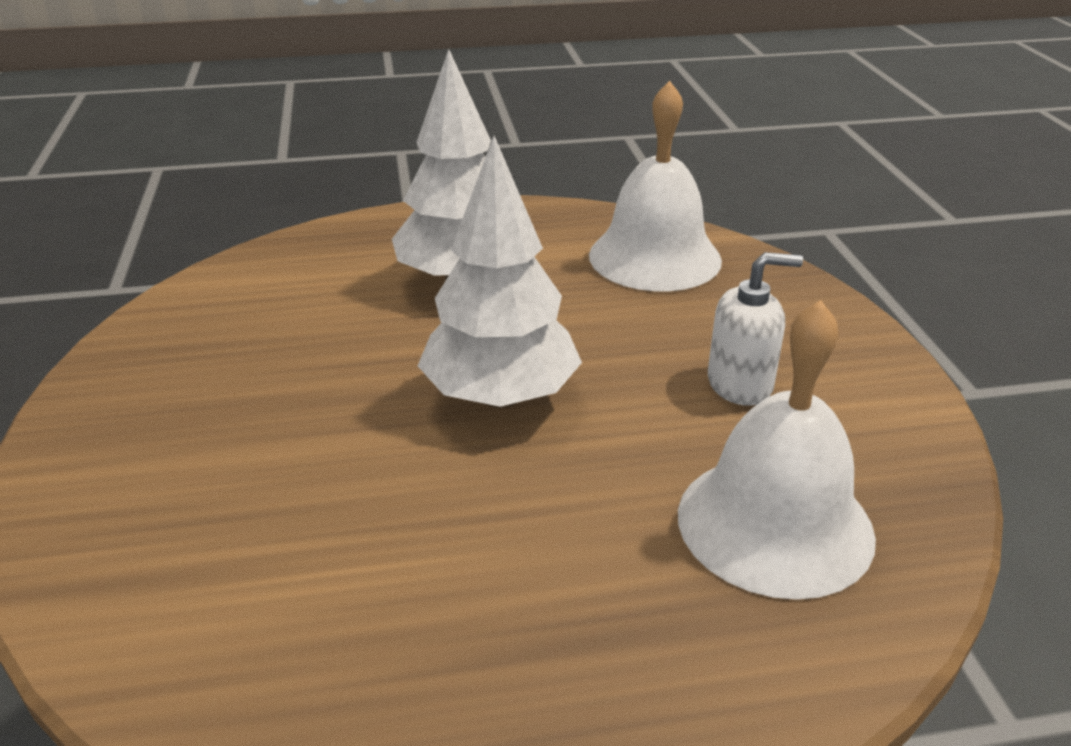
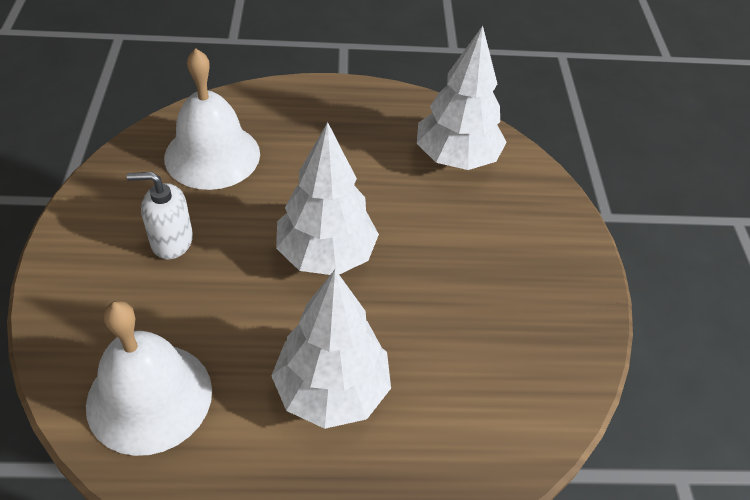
camera: 175 degrees left, 15 degrees up
none -> white tree [417,26,507,170]

